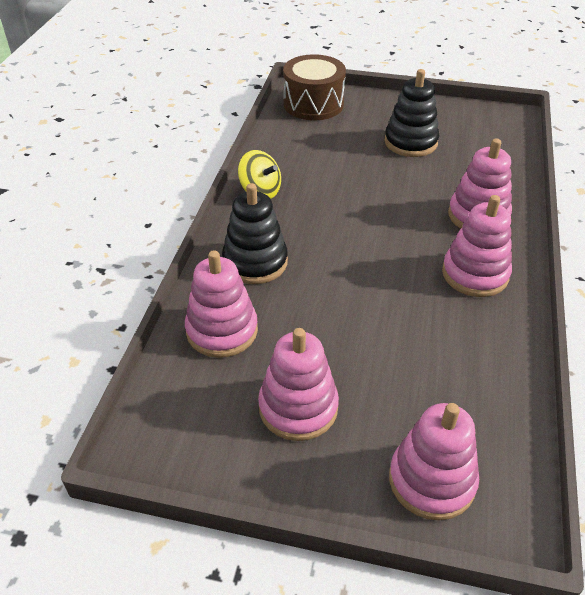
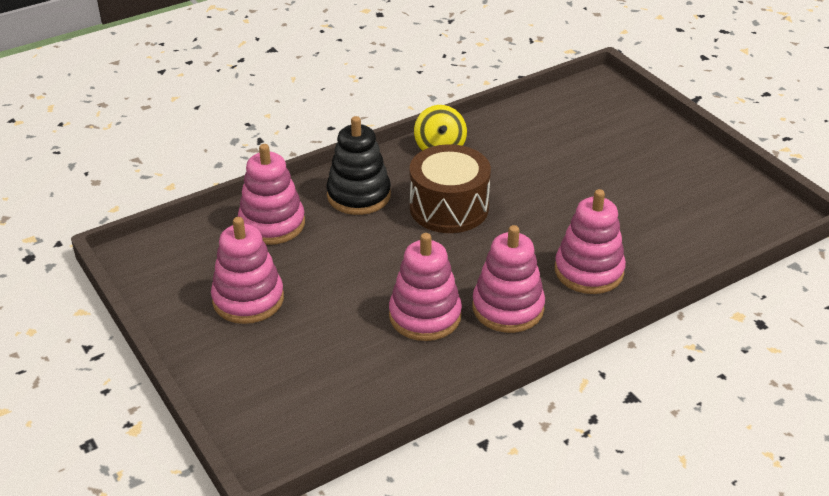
camera: 45 degrees right, 5 degrees down
brown drum [283,54,346,120] -> brown drum moved to [410,144,491,233]
black stacking toy [384,69,439,157] -> none
pink stacking toy [389,403,479,520] -> pink stacking toy moved to [389,233,462,341]

